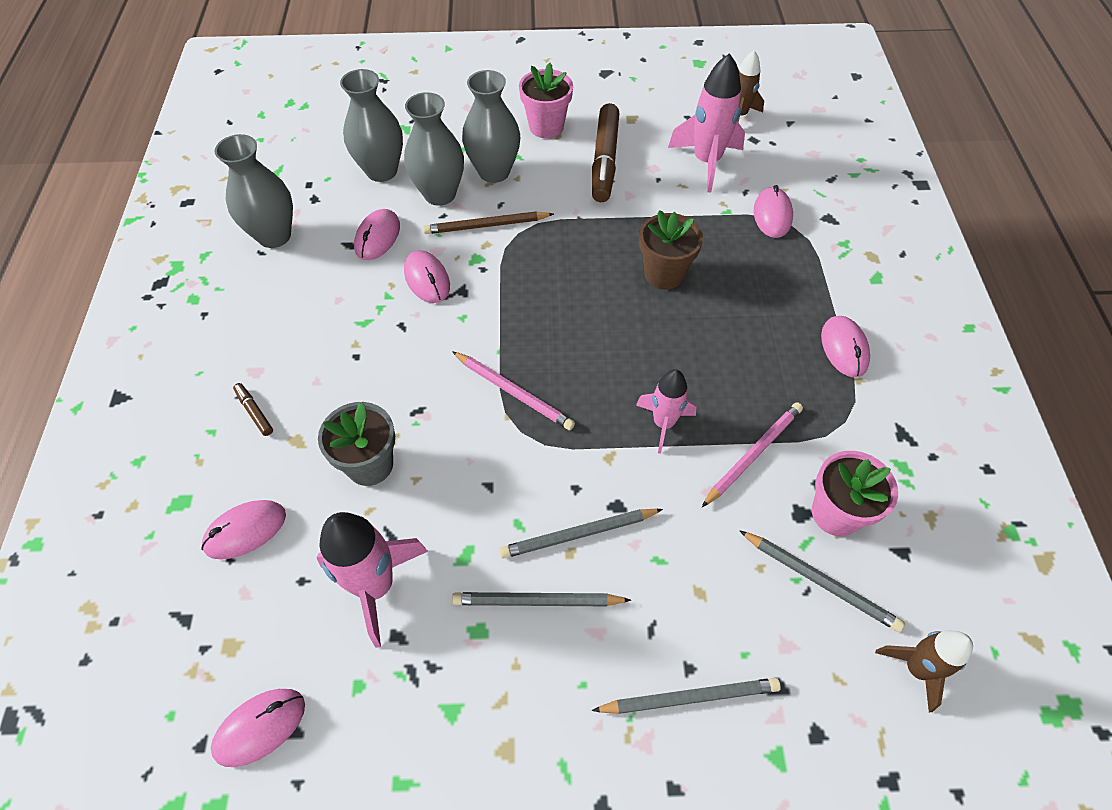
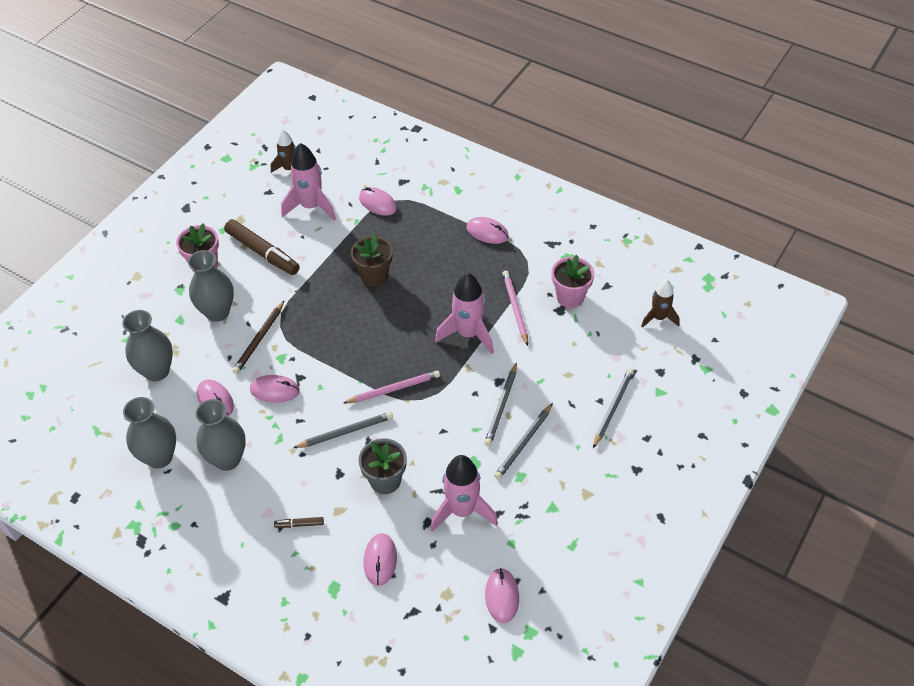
camera: 55 degrees left, 5 degrees down
grey vase [404,92,464,206] -> grey vase moved to [195,399,246,471]
pink rocket [636,369,696,454] -> pink rocket [435,273,494,354], size x1.58
grey pencil [739,530,905,632] -> grey pencil moved to [293,412,393,448]

